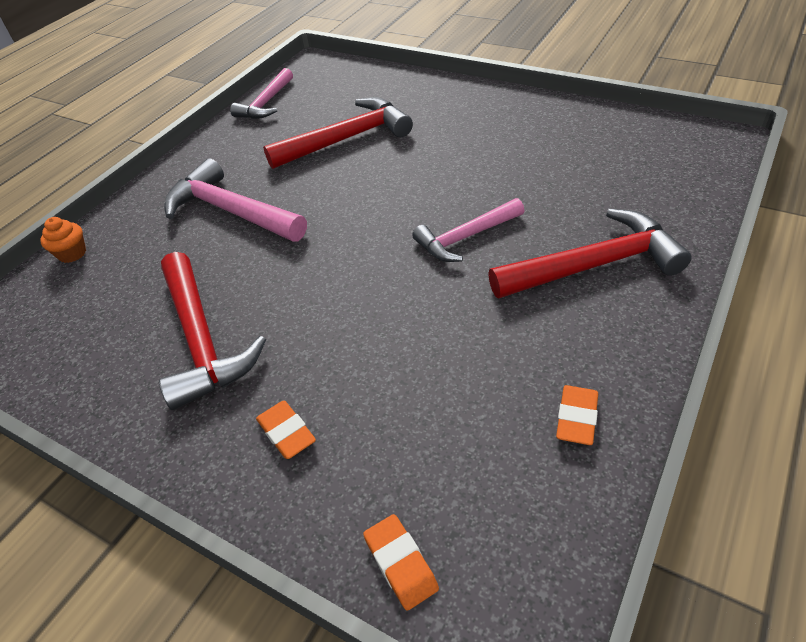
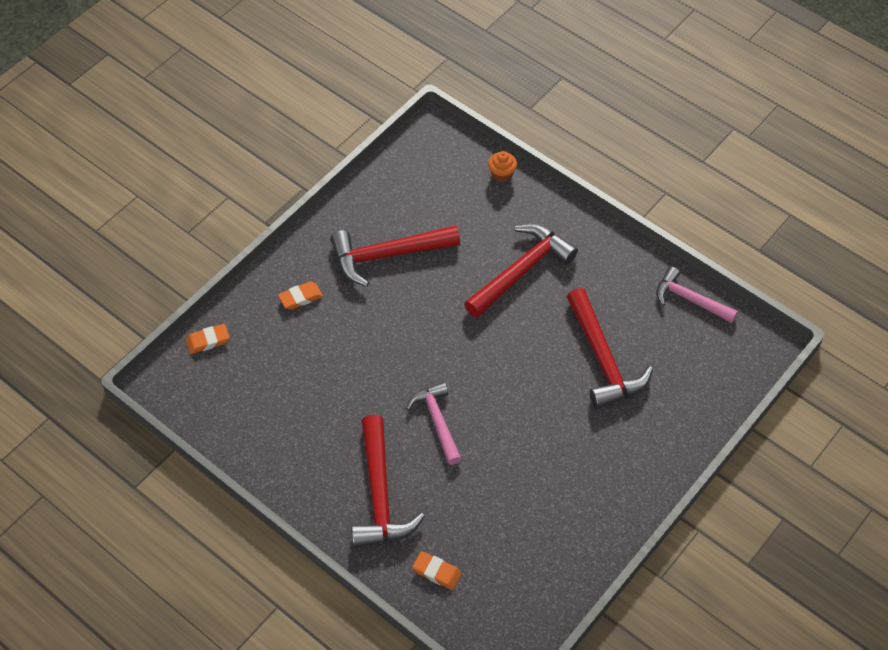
camera: 95 degrees right, 10 degrees up
pink hammer [164,158,307,242] -> red hammer [464,224,578,318]
orange eraser [556,385,598,445] -> orange eraser moved to [412,551,462,590]

